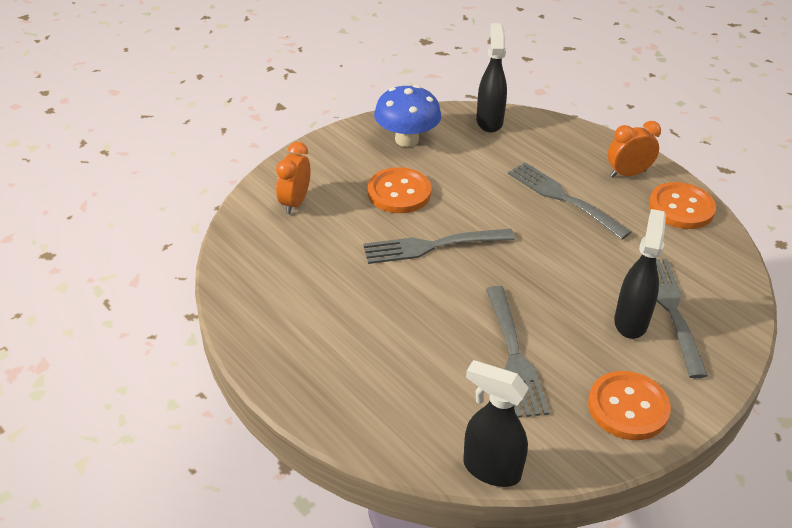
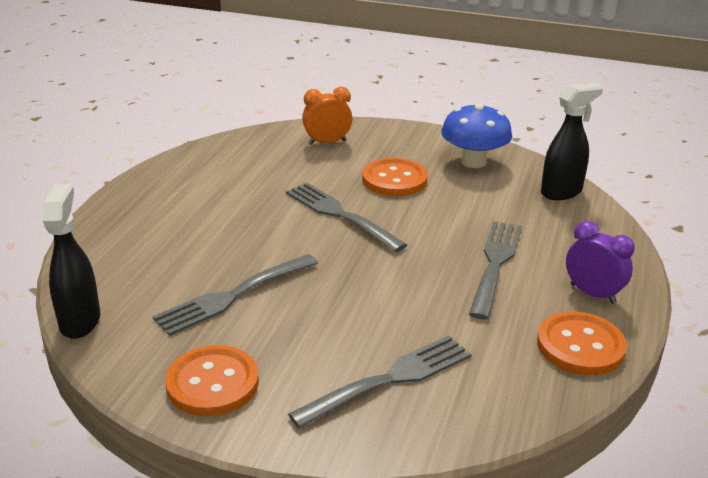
camera: 60 degrees right, 10 degrees down
orange clock [608,121,661,177] -> purple clock [566,221,635,304]
black spray bottle [614,209,666,339] -> none

